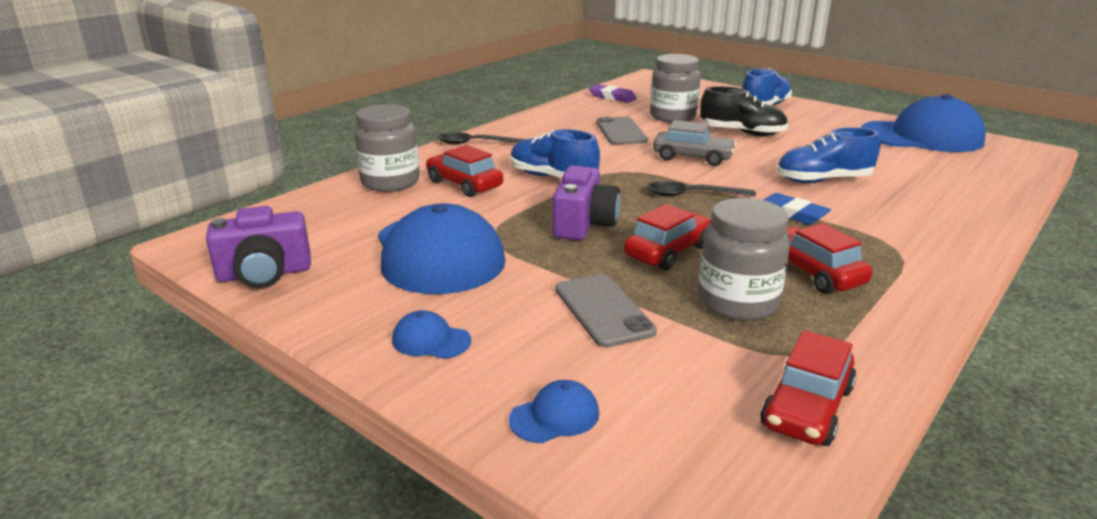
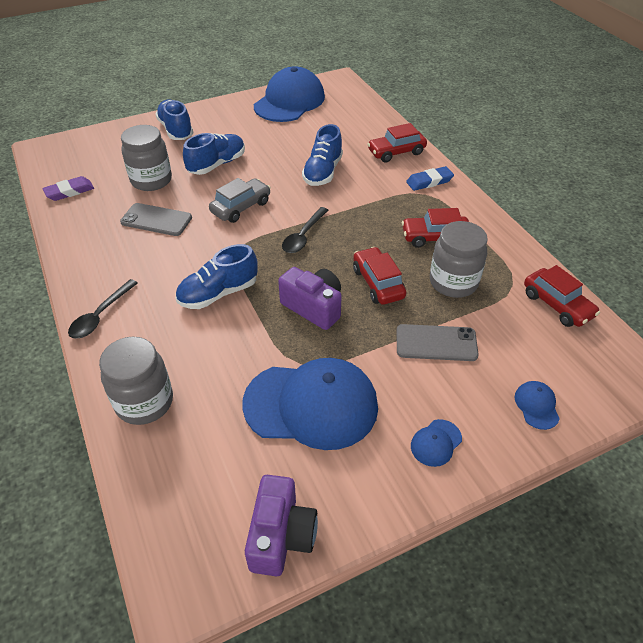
camera: 65 degrees left, 20 degrees up
red car [426,145,503,197] -> red car moved to [367,123,427,162]
black shoe [700,86,788,136] -> blue shoe [183,133,245,175]
blue eraser [763,193,831,225] -> blue eraser moved to [406,166,454,191]

